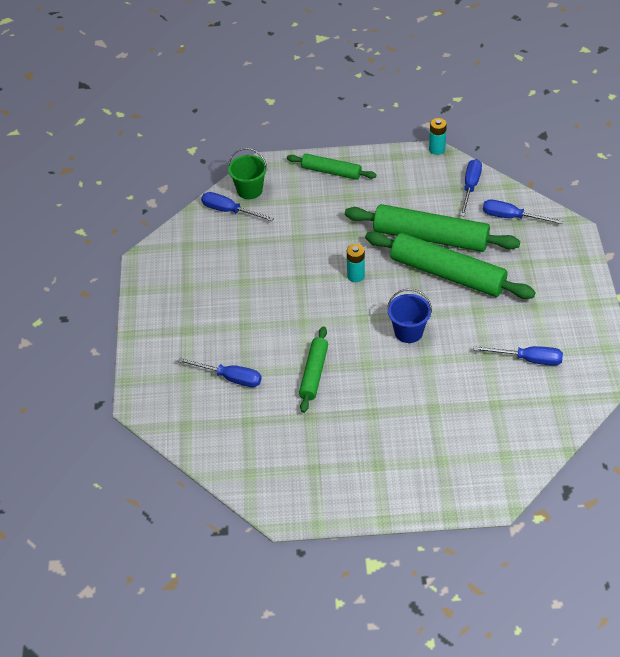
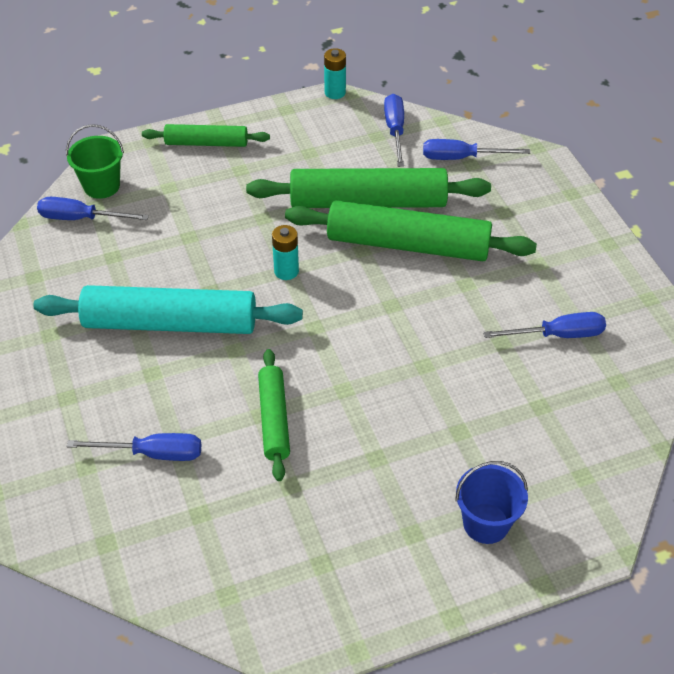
camera: 20 degrees left, 0 degrees up
blue bucket [387,289,432,343] -> blue bucket moved to [455,461,528,544]
none -> turquoise rolling pin [33,285,303,334]

